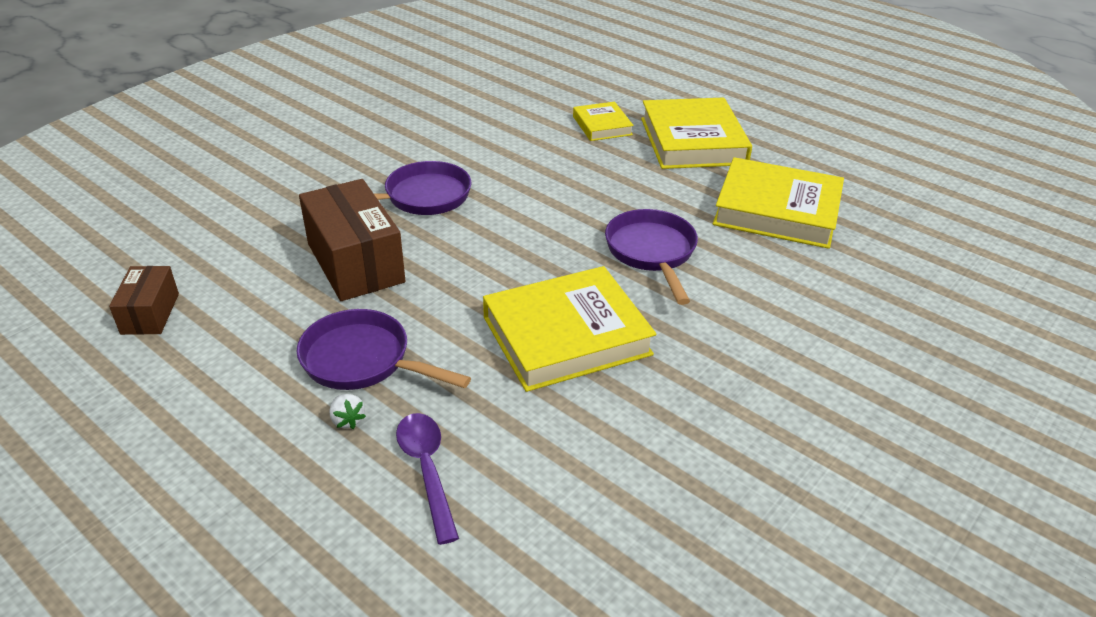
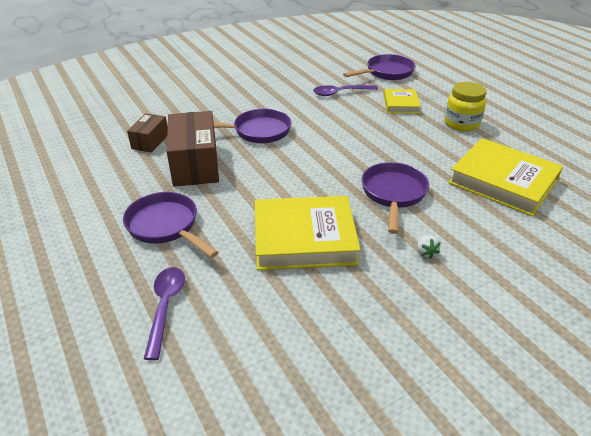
camera: 20 degrees right, 0 degrees up
brown box [109,266,179,335] -> brown box moved to [127,113,168,153]
white strawberry [329,394,366,429] -> white strawberry moved to [417,235,441,259]
yellow book [641,98,752,169] -> yellow jar [445,82,486,132]
none -> purple spoon [313,85,378,96]
none -> purple pan [343,54,416,80]

